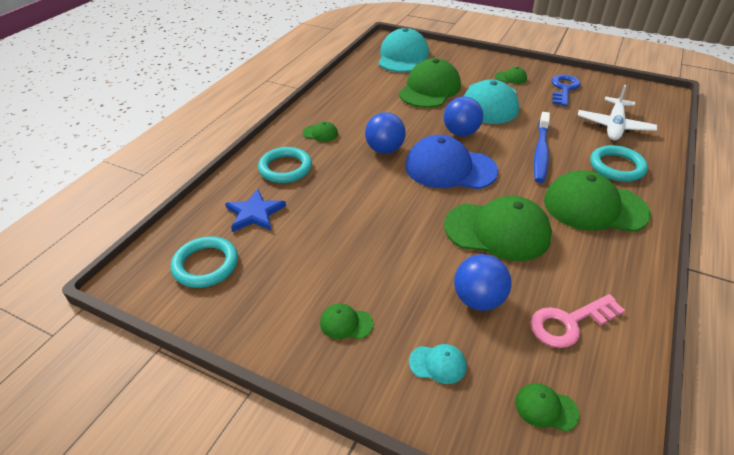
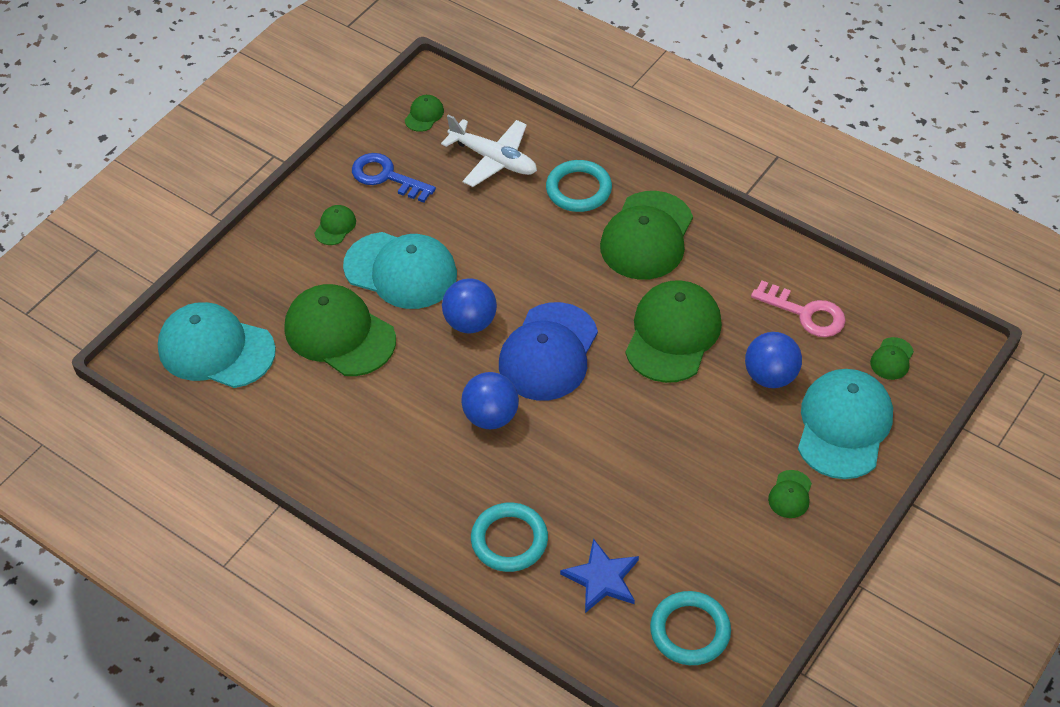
camera: 80 degrees left, 10 degrees up
green cap [302,121,338,142] -> green cap moved to [405,95,444,132]
turquoise cap [409,344,467,384] -> turquoise cap [798,369,893,479], size x2.32
pink key [530,294,625,348] -> pink key turned 45 degrees counterclockwise [751,281,846,337]
blue toothbrush [534,112,550,183] -> none

